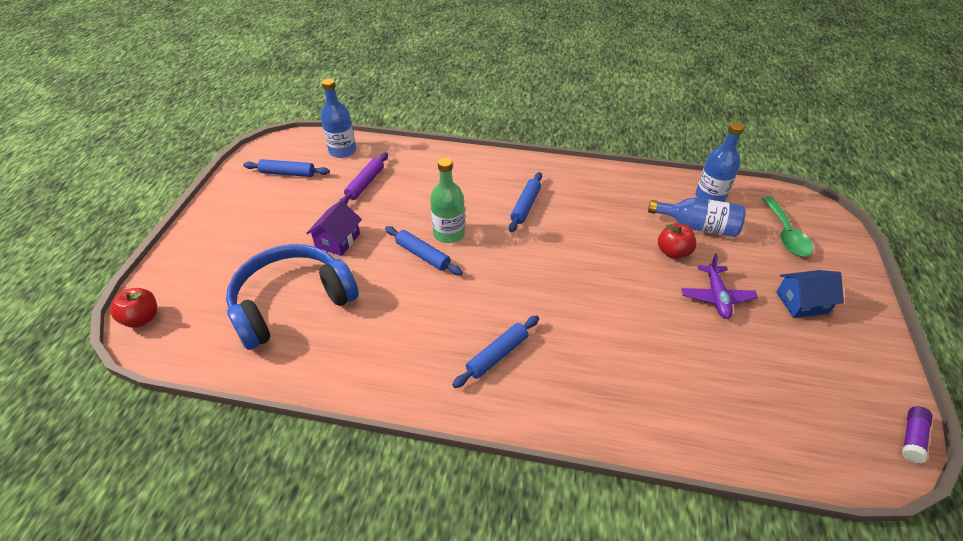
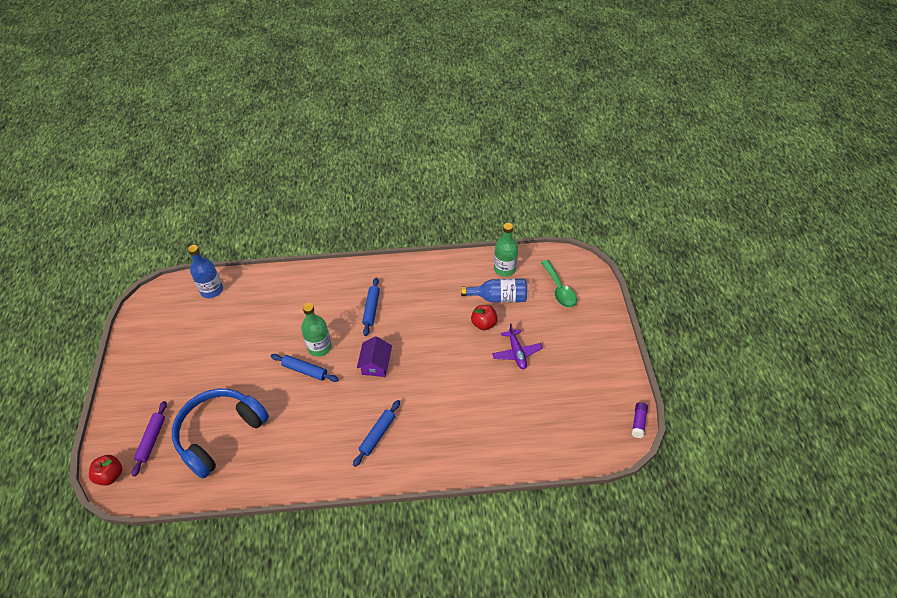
camera: 15 degrees left, 5 degrees up
blue rolling pin [243,159,330,177] -> none
purple house [306,200,362,256] -> purple house moved to [357,336,392,377]
purple rolling pin [339,152,388,204] -> purple rolling pin moved to [132,401,167,477]
blue bottle [695,122,744,202] -> green bottle [494,223,518,277]
blue house [776,270,844,318] -> none

